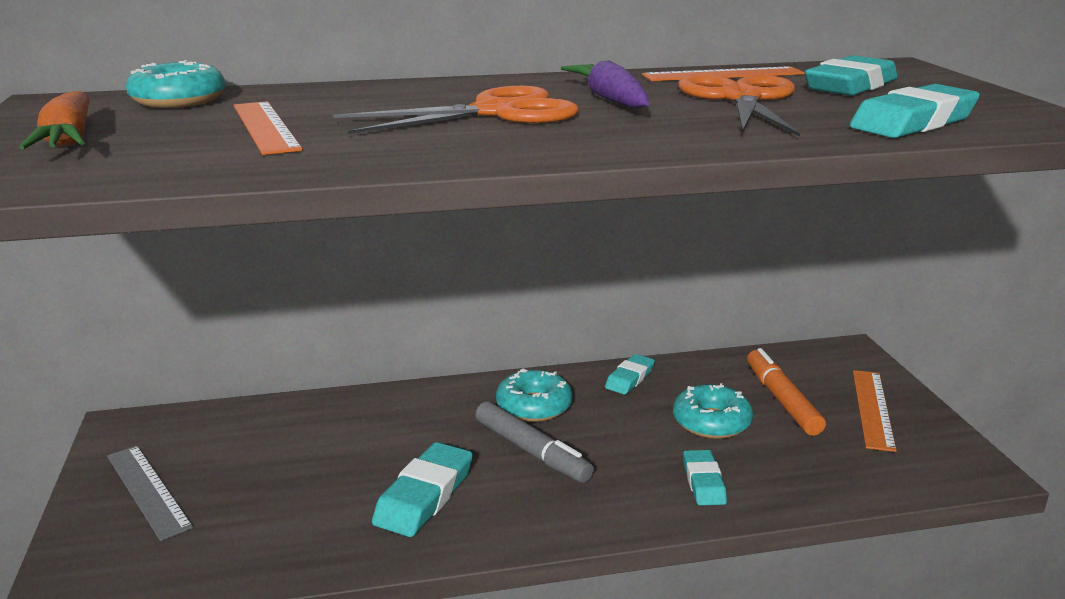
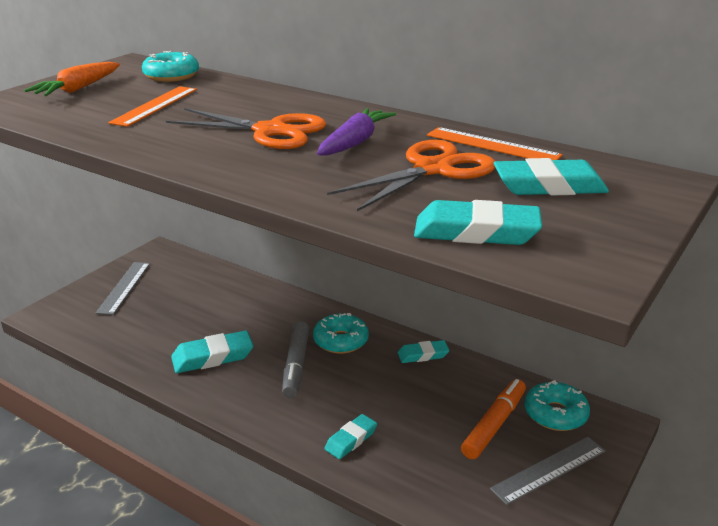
camera: 45 degrees right, 5 degrees up
turquoise donut [673,383,753,439] -> turquoise donut moved to [525,380,590,431]
orange ruler [853,370,897,452] -> grey ruler [490,437,606,505]

